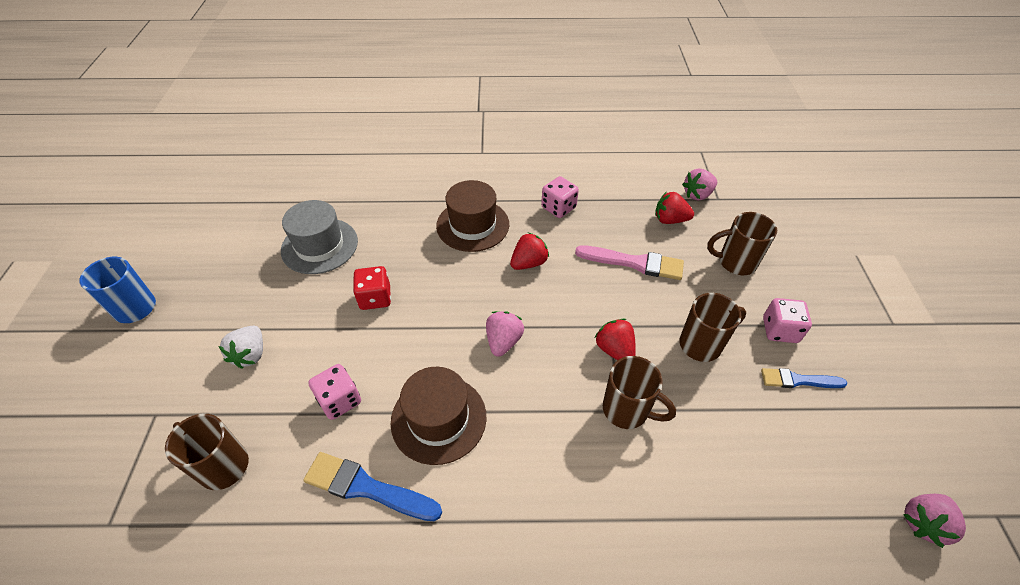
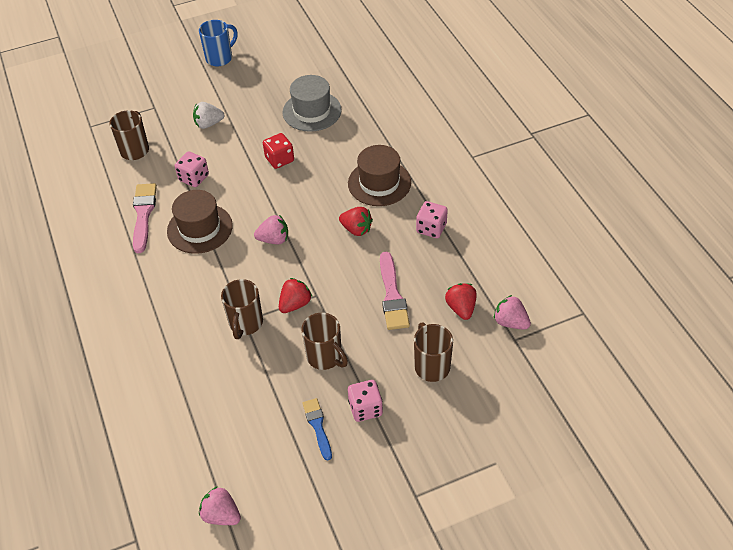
camera: 70 degrees right, 0 degrees up
blue brush [303,452,442,521] -> pink brush [133,183,157,253]

